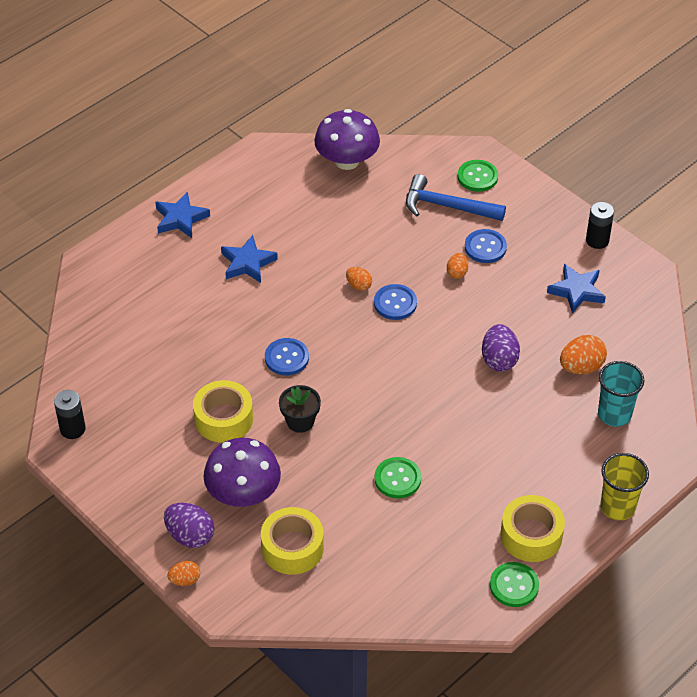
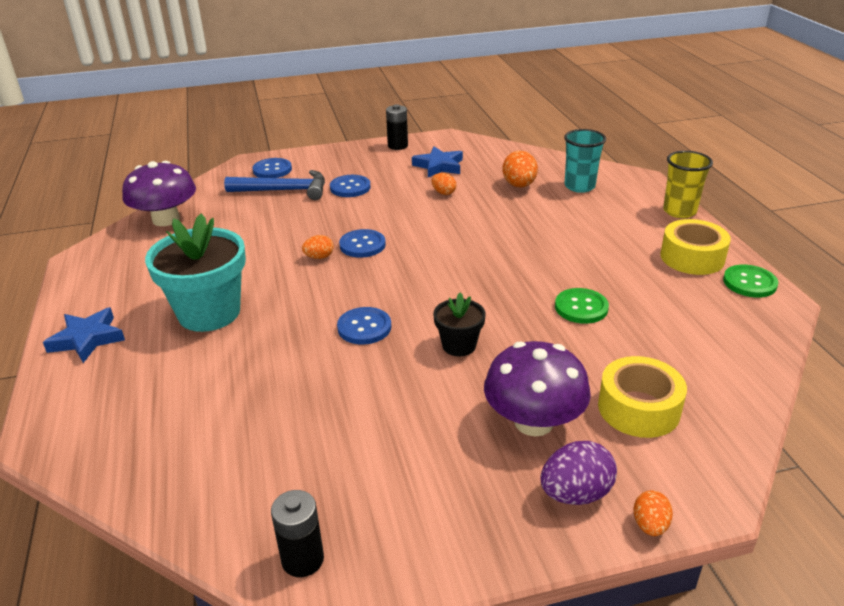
camera: 60 degrees left, 15 degrees down
yellow tape [193,380,253,443] -> none
blue star [221,235,278,283] -> turquoise flower pot [145,214,246,332]
blue hammer [406,174,506,221] -> blue hammer turned 135 degrees counterclockwise [224,170,325,200]
orange egg [447,253,468,279] -> orange egg moved to [431,173,456,195]
green button [458,160,498,192] -> blue button [252,158,292,178]
purple egg [482,324,520,372] -> none

